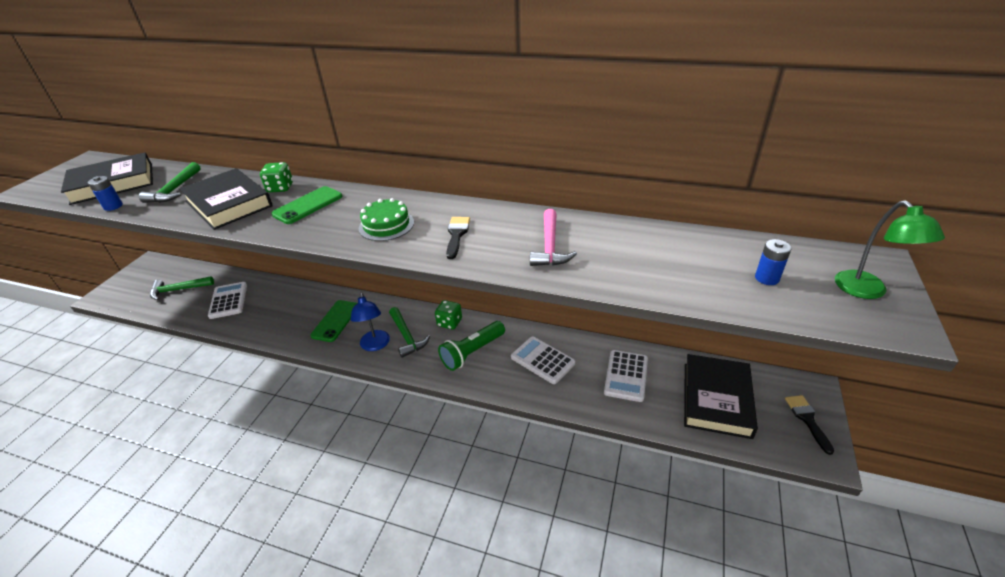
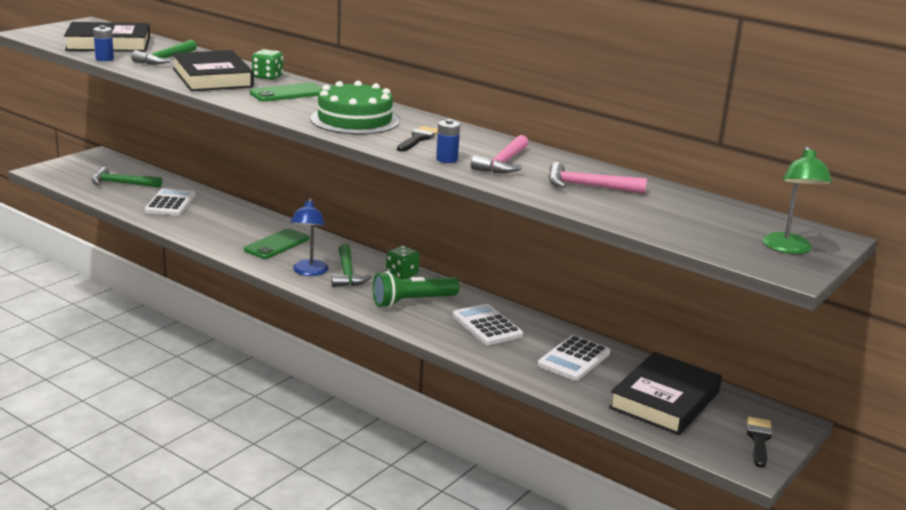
camera: 15 degrees right, 15 degrees down
green cake [359,198,414,241] -> green cake [310,81,399,134], size x1.51
blue battery [755,239,792,285] -> blue battery moved to [436,119,460,163]
none -> pink hammer [549,162,647,194]

